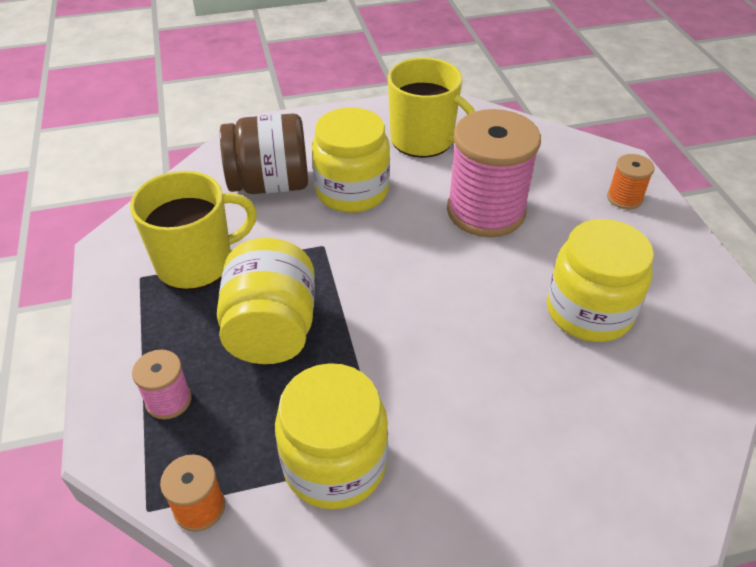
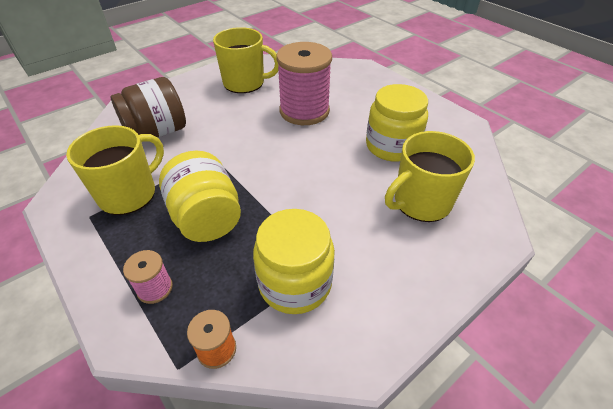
camera: 25 degrees left, 0 degrees up
yellow jar [312,107,390,213] -> none
orange spool [607,154,654,209] -> none
none -> yellow mug [385,131,475,222]

